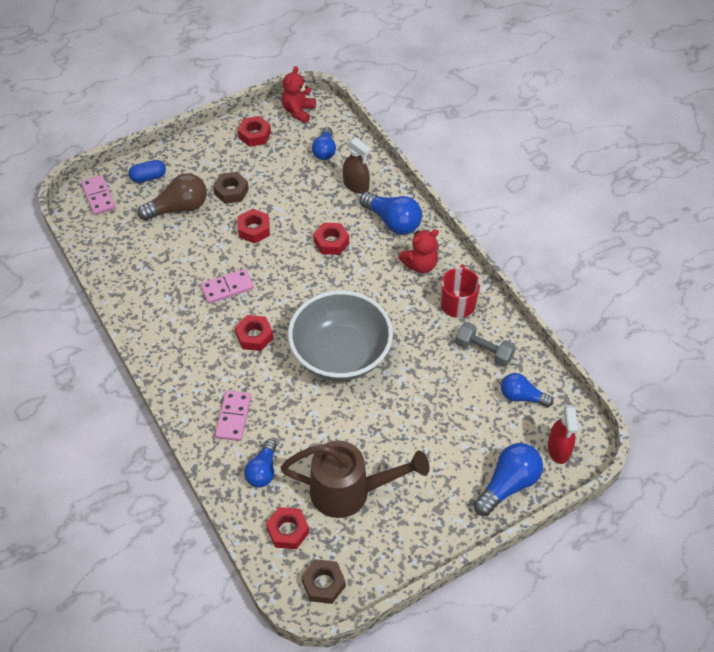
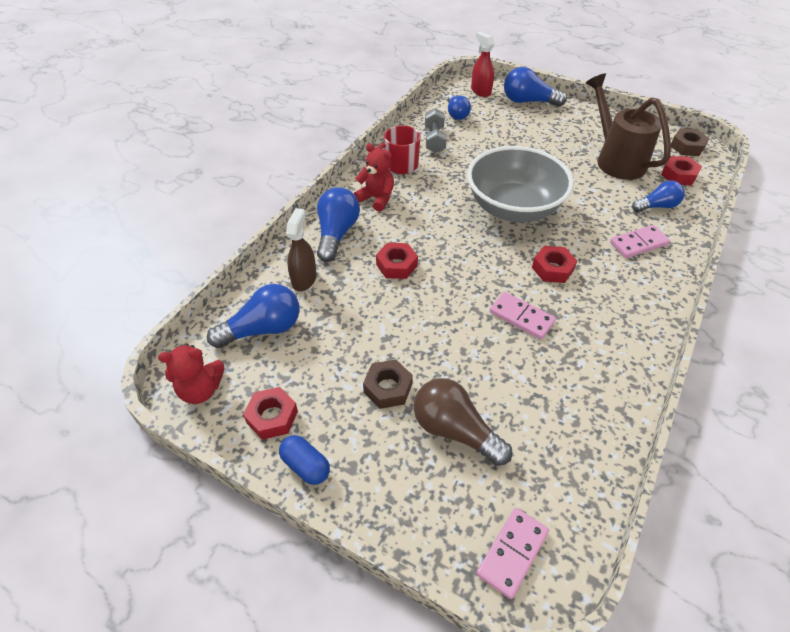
camera: 120 degrees left, 5 degrees down
blue capsule [129,160,166,183] -> blue capsule moved to [279,435,330,485]
red nut [238,209,270,244] -> none
blue light bulb [312,127,336,160] -> blue light bulb [207,284,300,348], size x1.50
red spray bottle [548,405,578,464] -> red spray bottle turned 90 degrees counterclockwise [471,32,495,97]

